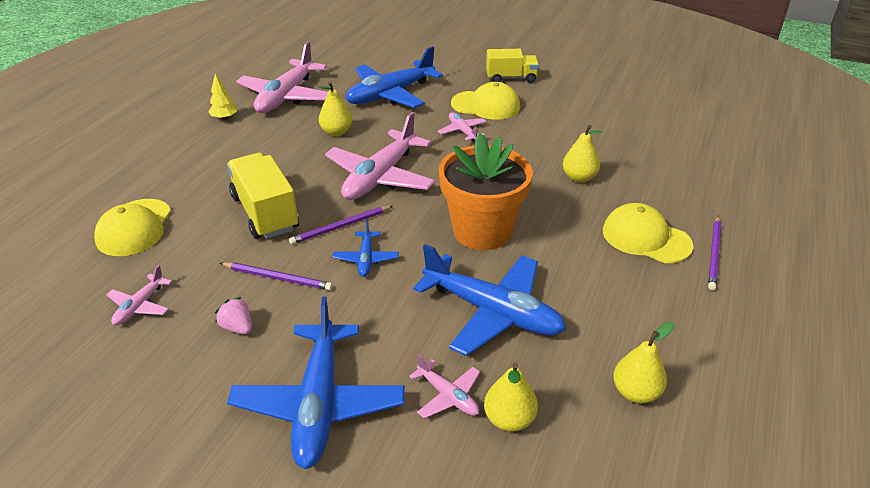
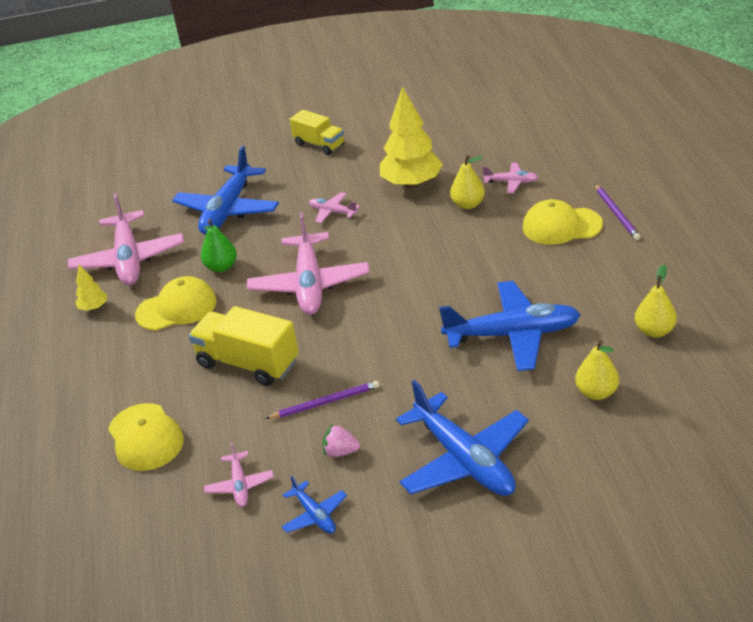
camera: 30 degrees left, 0 degrees up
purple pencil [289,206,393,245] -> none
yellow pear [318,82,352,136] -> green pear [201,219,237,272]
blue plane [332,220,399,277] -> blue plane moved to [282,476,347,534]
pink plane [409,354,480,419] -> pink plane moved to [483,163,539,193]
orange flower pot [439,133,533,250] -> none
yellow cap [451,82,520,120] -> yellow cap moved to [135,276,217,331]
yellow truck [486,49,539,83] -> yellow truck turned 75 degrees clockwise [290,110,345,155]
none -> yellow tree [380,86,443,188]

